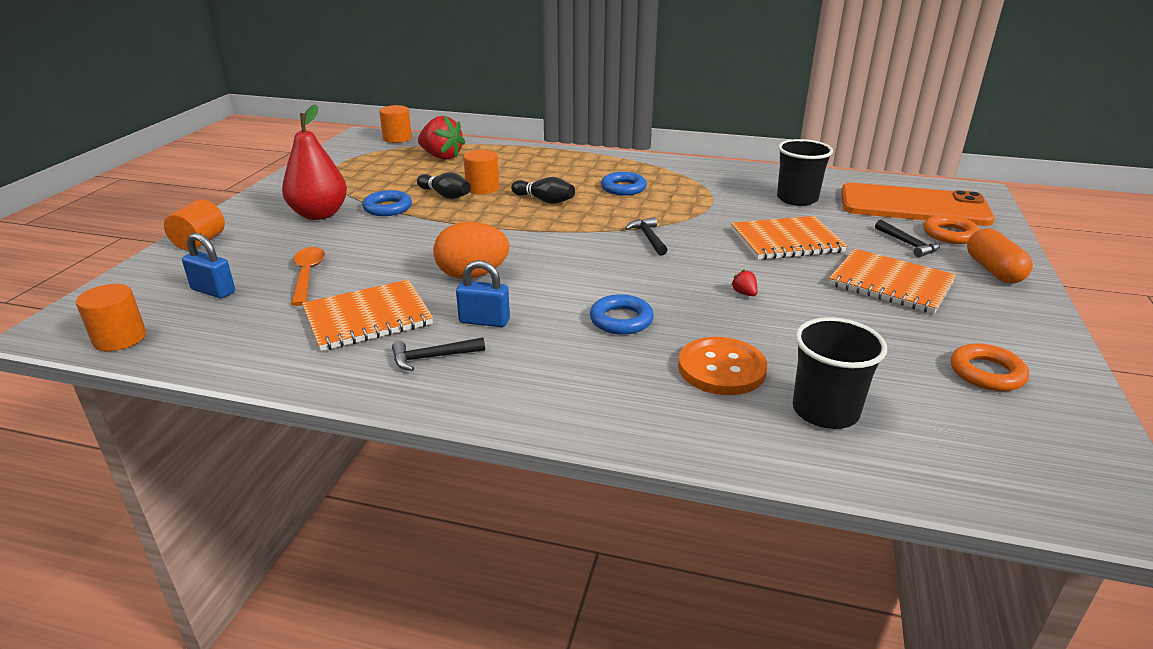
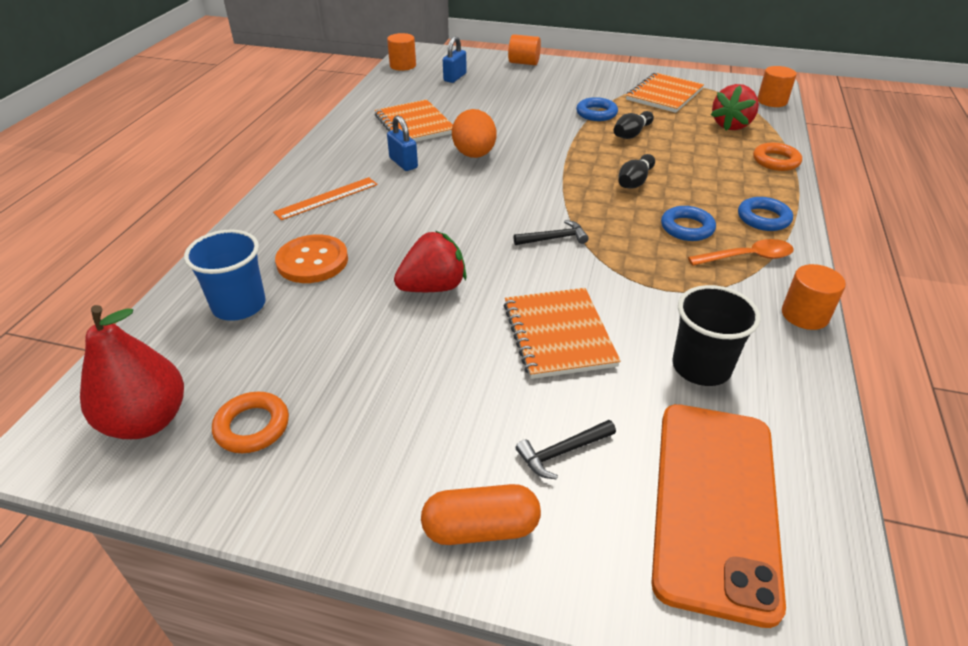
camera: 90 degrees right, 10 degrees up
red pear [282,104,347,220] -> red pear moved to [80,305,184,439]
orange spoon [291,247,325,306] -> orange spoon moved to [688,239,794,266]
black hammer [392,337,485,371] -> none
blue padlock [456,260,510,327] -> blue padlock turned 45 degrees counterclockwise [387,115,418,171]
orange cylinder [463,150,499,194] -> orange cylinder moved to [782,264,846,330]
blue ring [590,294,654,335] -> blue ring moved to [738,197,793,231]
red strawberry [731,269,758,296] -> red strawberry [394,231,466,292], size x2.48
black cup [793,317,887,429] -> blue cup [184,230,266,321]
orange notebook [829,249,956,314] -> orange notebook moved to [626,72,704,113]
orange ring [923,215,980,244] -> orange ring moved to [753,143,802,171]
none -> orange ruler [273,177,378,220]

